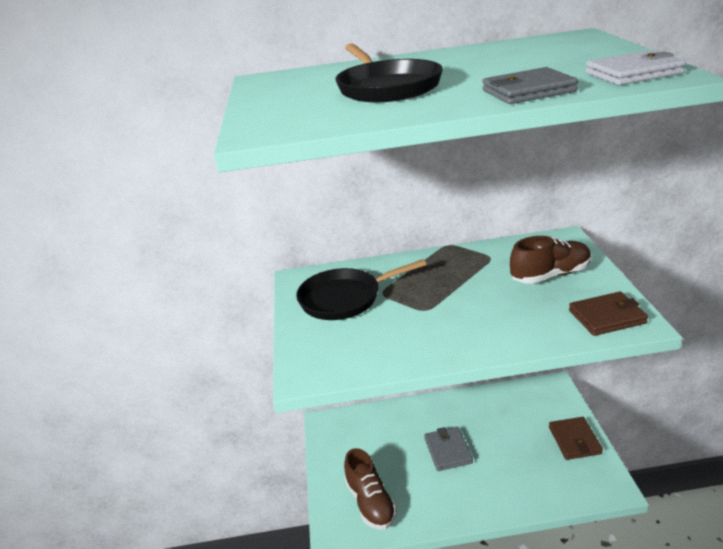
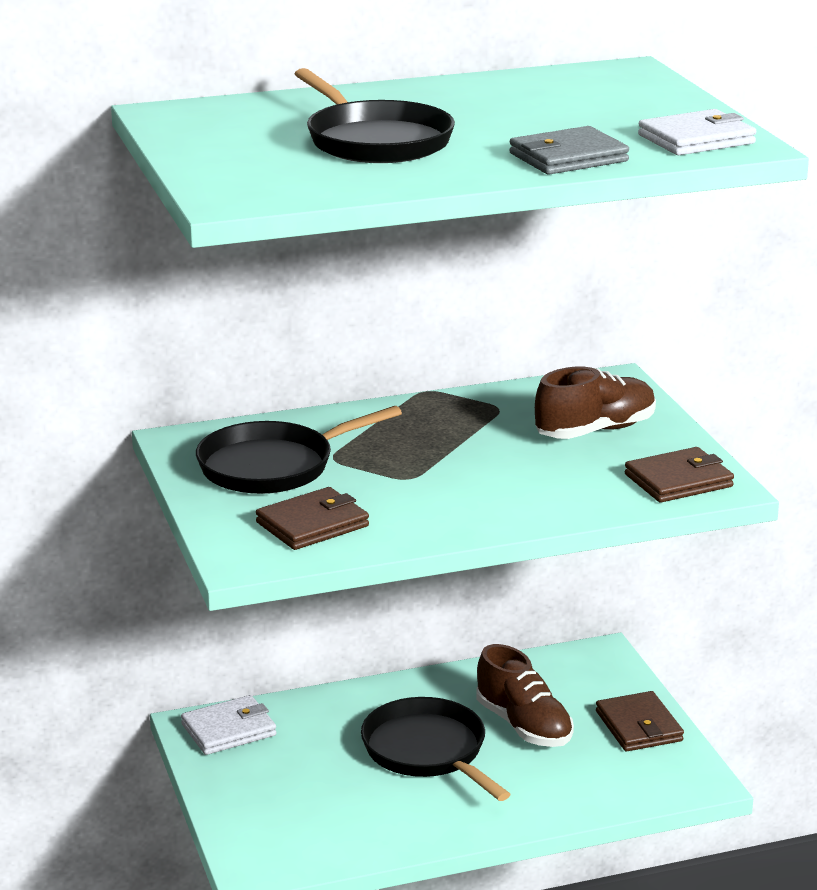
camera: 15 degrees left, 5 degrees down
brown shoe [344,448,397,530] -> brown shoe moved to [476,644,574,747]
grey wallet [424,427,473,471] -> black pan [361,697,511,801]
none -> white wallet [181,695,276,755]
none -> brown wallet [256,487,369,550]

